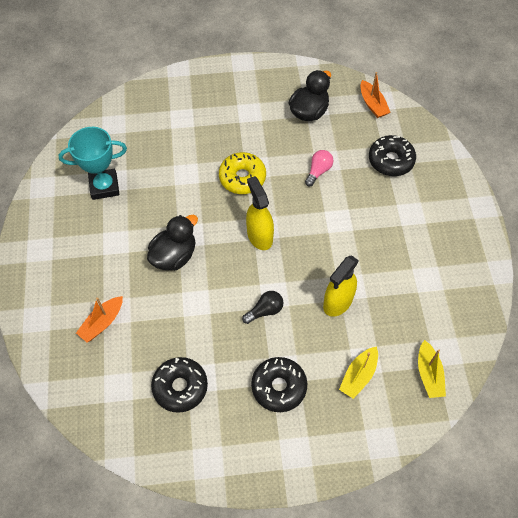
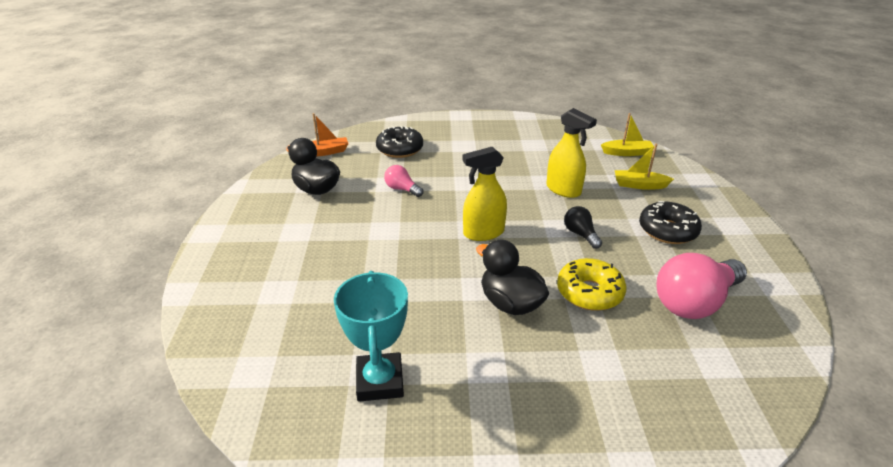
camera: 85 degrees left, 25 degrees down
orange boat [76,296,123,343] -> none
black donut [151,357,208,413] -> pink light bulb [656,253,747,319]
yellow donut [219,152,266,194] -> yellow donut moved to [557,258,627,311]
yellow boat [339,346,378,399] -> yellow boat turned 150 degrees clockwise [615,144,674,190]

